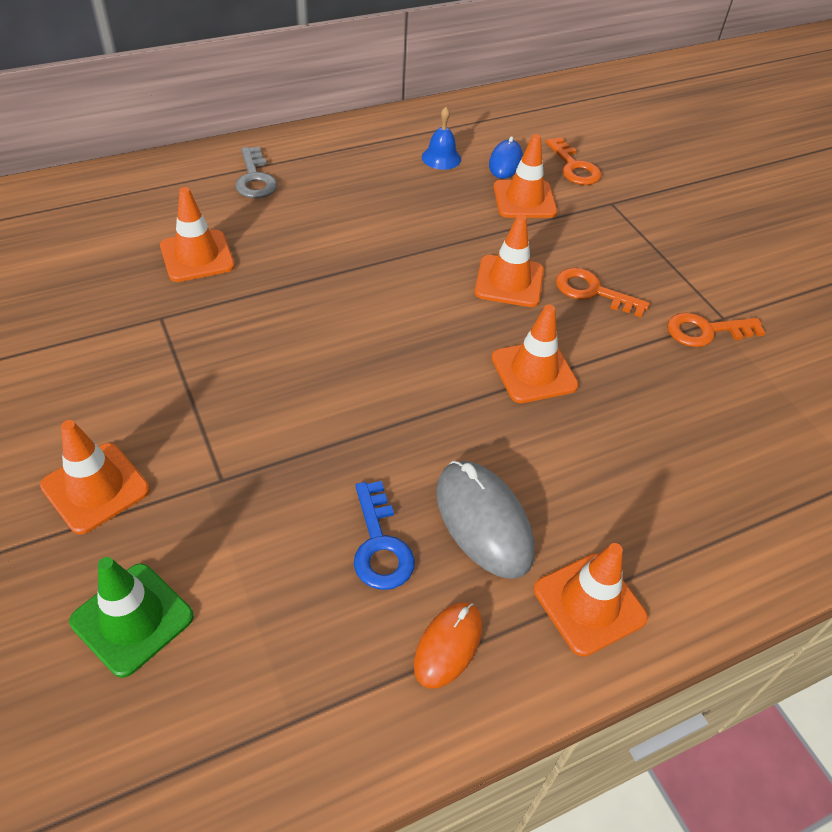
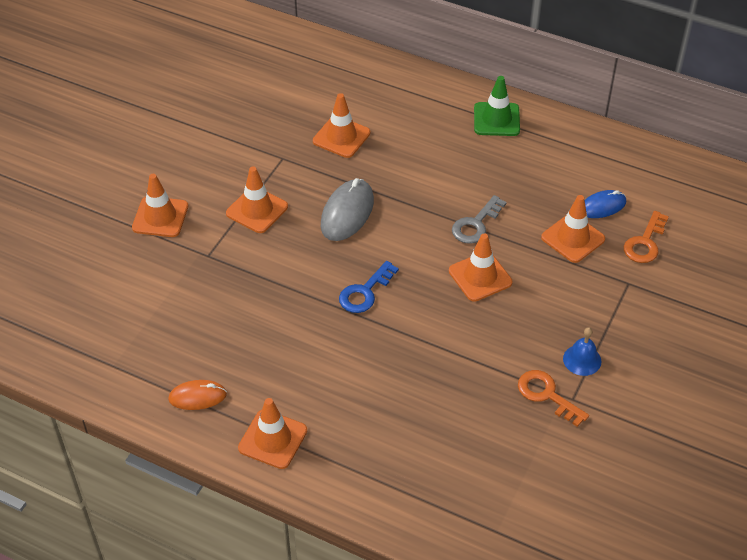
camera: 55 degrees right, 0 degrees up
green traffic cone [69,557,194,678] -> green traffic cone moved to [474,76,520,136]
grey key [235,147,277,198] -> grey key moved to [452,195,506,244]
blue key [354,481,415,590] -> blue key moved to [339,261,399,313]
blue bell [422,107,461,170] -> blue bell moved to [563,327,602,376]
grey mouse [436,461,535,579] -> grey mouse moved to [321,178,374,241]
orange traffic cone [492,305,579,403] -> orange traffic cone moved to [226,166,288,233]
orange key [556,268,650,317] -> none

